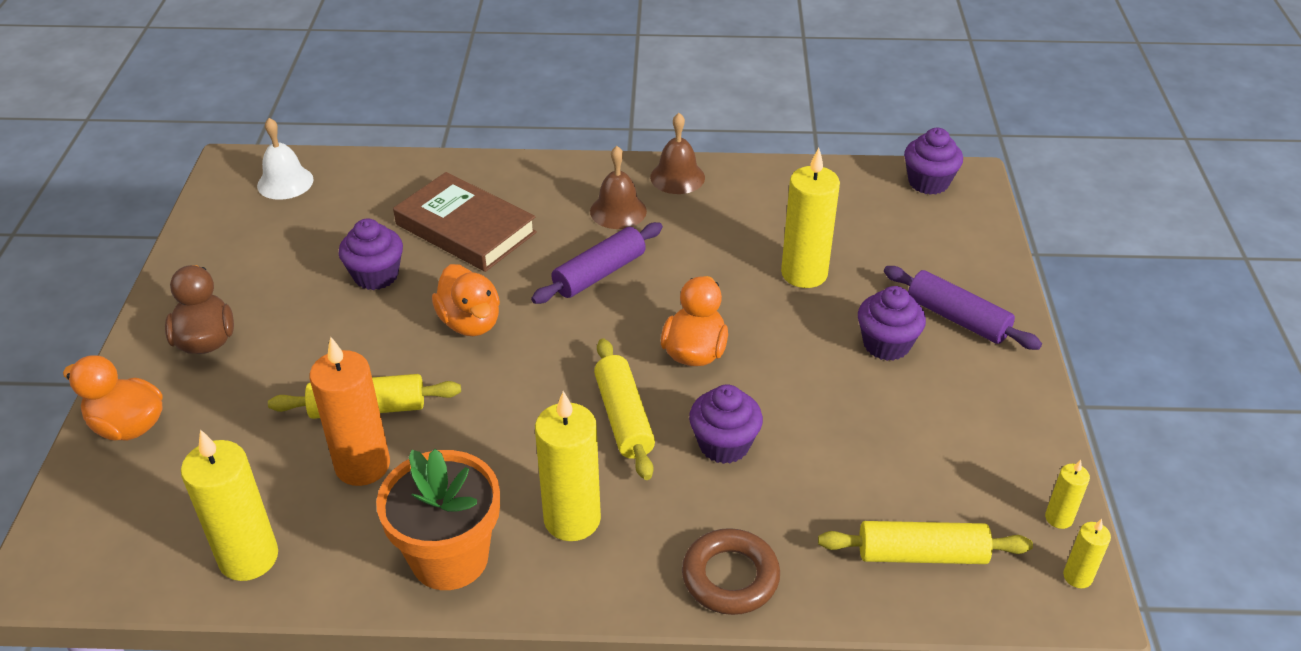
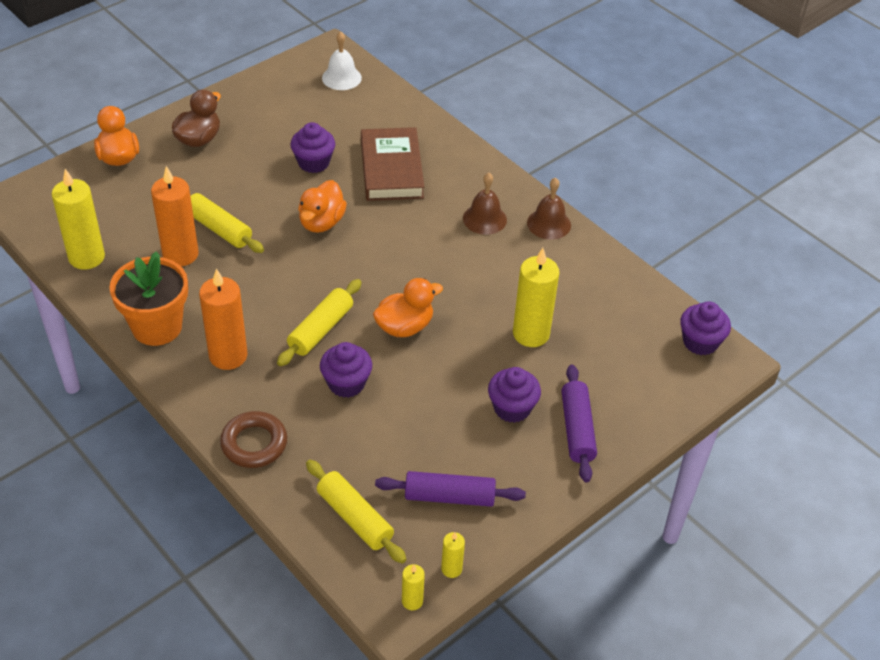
camera: 45 degrees right, 5 degrees up
purple rolling pin [531,222,663,304] -> purple rolling pin moved to [375,471,526,507]
yellow candle [535,391,601,541] -> orange candle [199,269,248,370]

